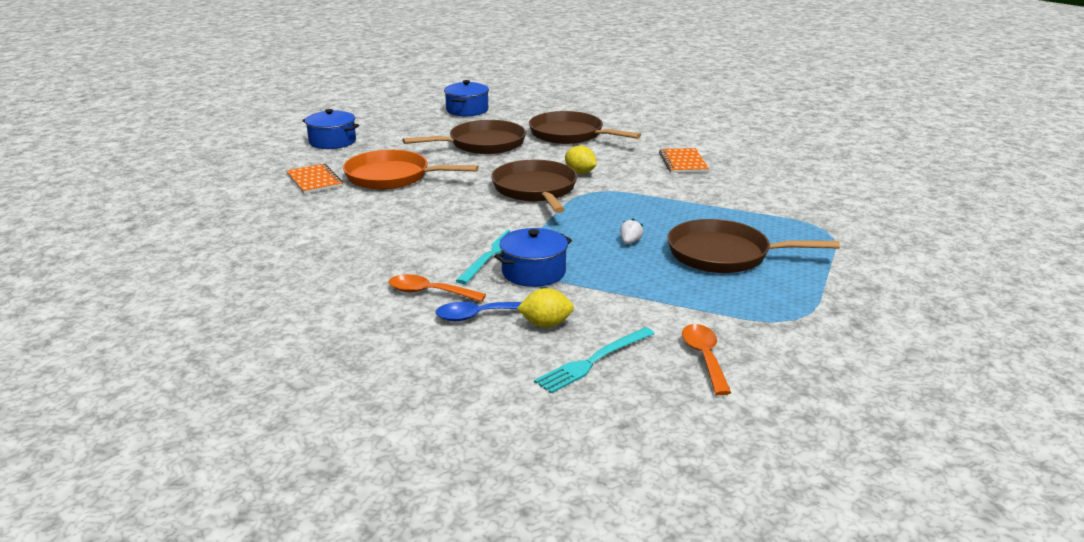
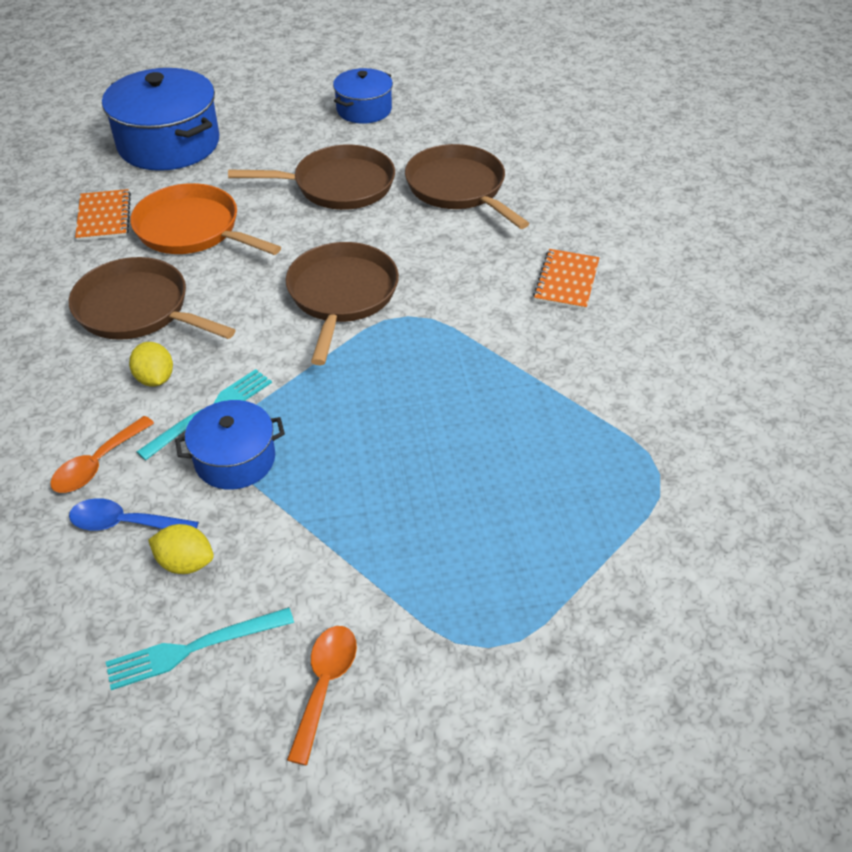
camera: 20 degrees right, 20 degrees up
blue pot [302,109,359,149] -> blue pot [102,68,219,171], size x1.75
orange spoon [389,274,486,302] -> orange spoon turned 90 degrees counterclockwise [50,416,154,493]
yellow lemon [565,146,596,174] -> yellow lemon moved to [129,342,173,387]
white strawberry [620,219,643,244] -> none
brown pan [667,219,840,273] -> brown pan moved to [69,257,236,340]

